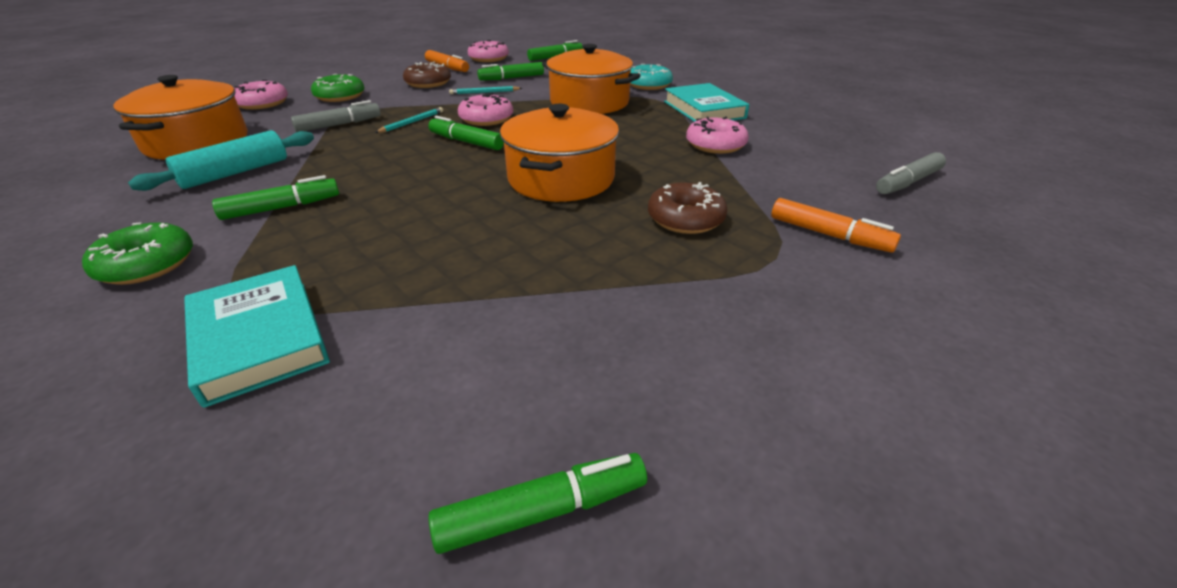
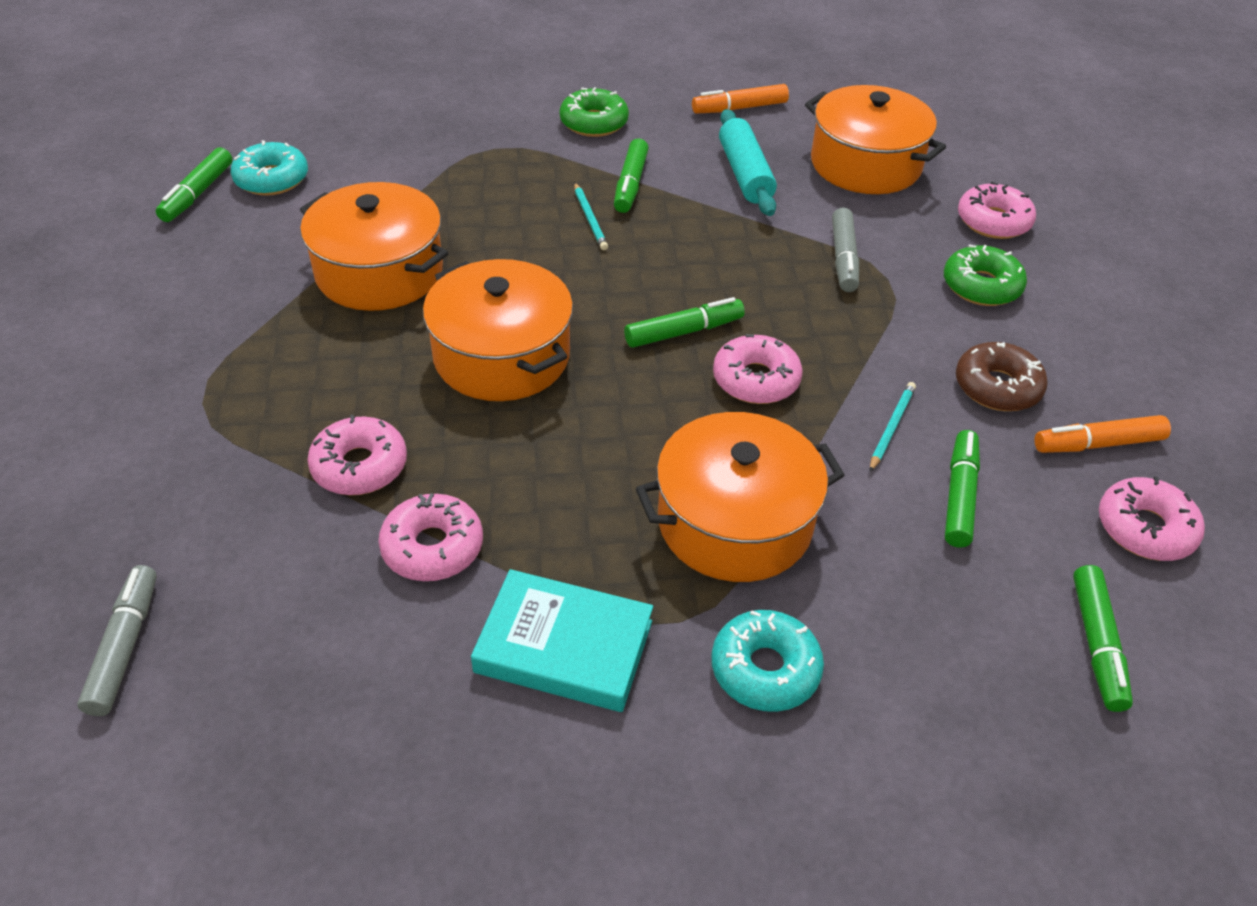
camera: 125 degrees right, 10 degrees up
turquoise book [184,265,330,408] -> none
turquoise pencil [375,107,443,133] -> turquoise pencil moved to [574,183,608,250]
brown donut [648,182,728,234] -> none
orange marker [771,198,901,253] -> orange marker moved to [692,84,789,114]
none -> turquoise donut [230,140,308,196]
none -> orange pot [300,182,448,311]
none -> pink donut [307,415,407,495]

